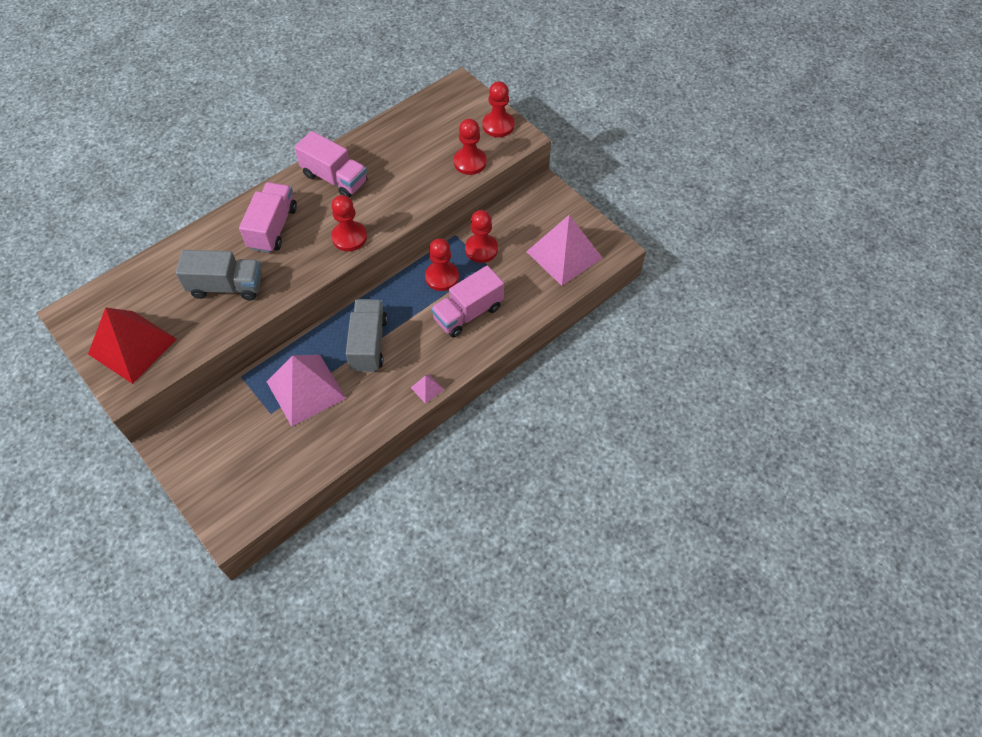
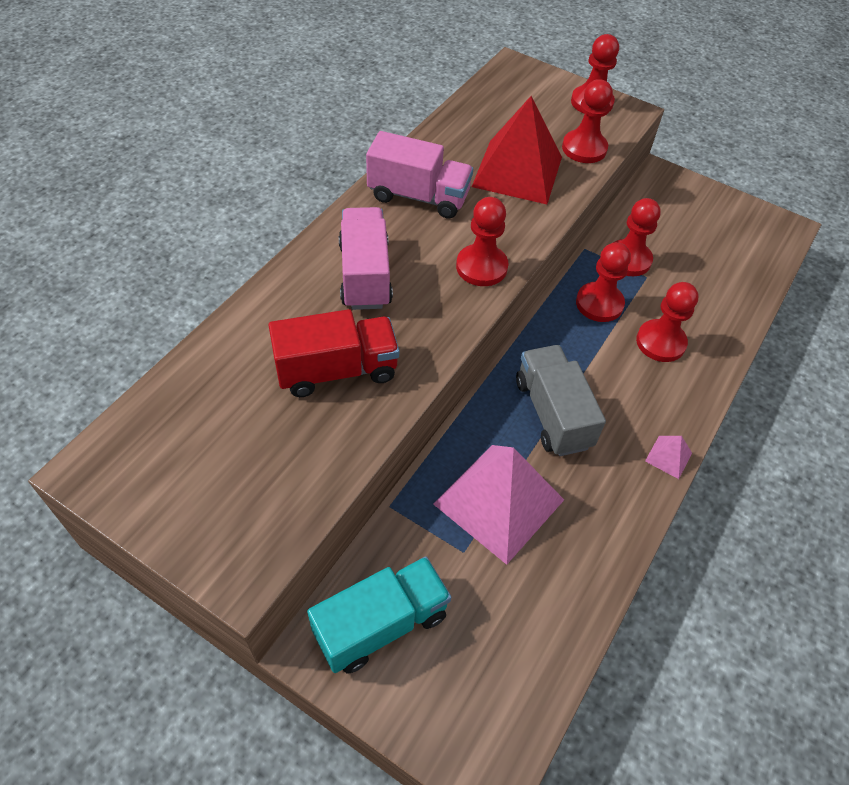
camera: 20 degrees left, 5 degrees down
red pyramid [88,307,177,384] -> red pyramid moved to [472,96,562,204]
grey truck [176,250,262,300] -> red truck [269,309,399,397]
pink truck [431,266,504,338] -> red pawn [636,282,699,362]
pink pyramid [526,215,602,286] -> none
none -> turquoise truck [307,556,451,674]

